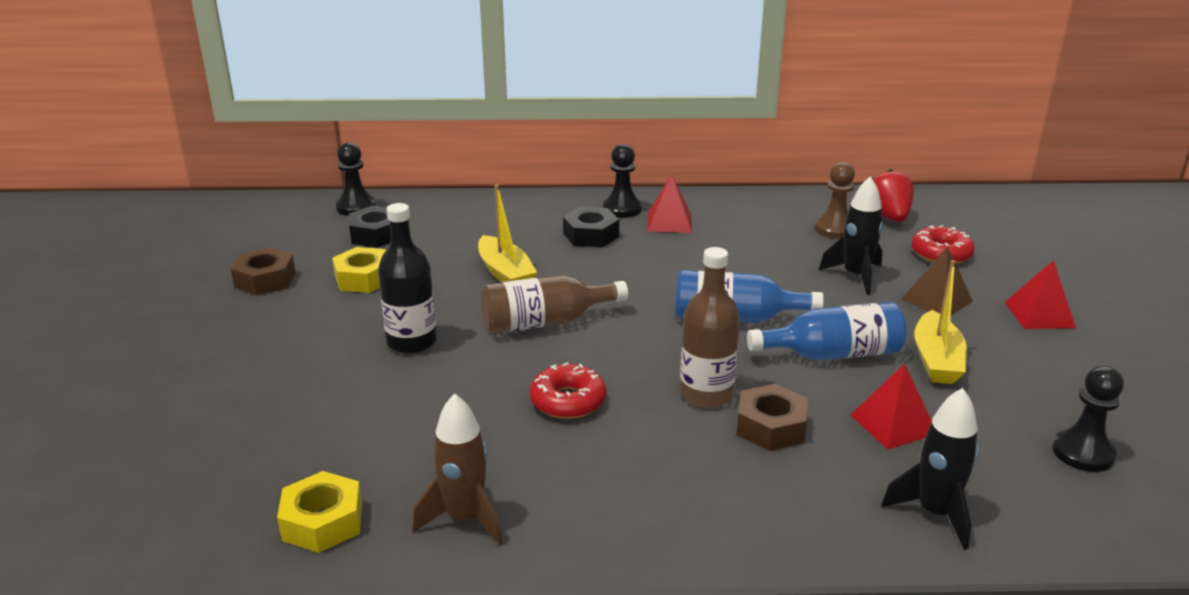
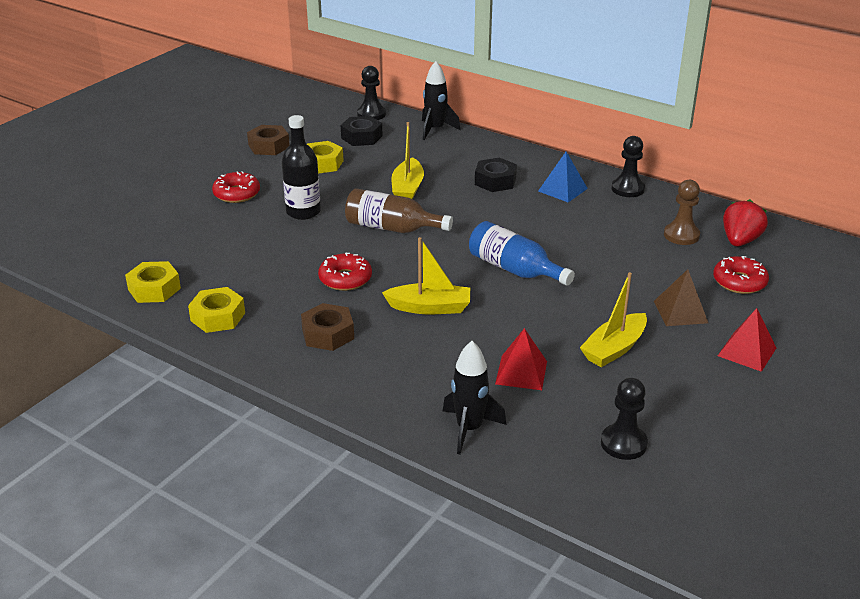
camera: 35 degrees right, 5 degrees up
brown rocket [412,393,503,546] -> yellow nut [188,287,245,333]
black pawn [603,144,642,218] -> black pawn moved to [611,136,645,197]
red pyramid [647,174,692,233] -> blue pyramid [538,152,588,202]
brown bottle [680,247,740,408] -> yellow boat [382,237,470,314]
brown nut [737,384,808,451] -> brown nut moved to [301,303,354,351]
blue bottle [747,302,906,360] -> none
black rocket [819,176,883,295] -> black rocket moved to [422,61,460,140]
none -> red donut [212,171,260,203]

